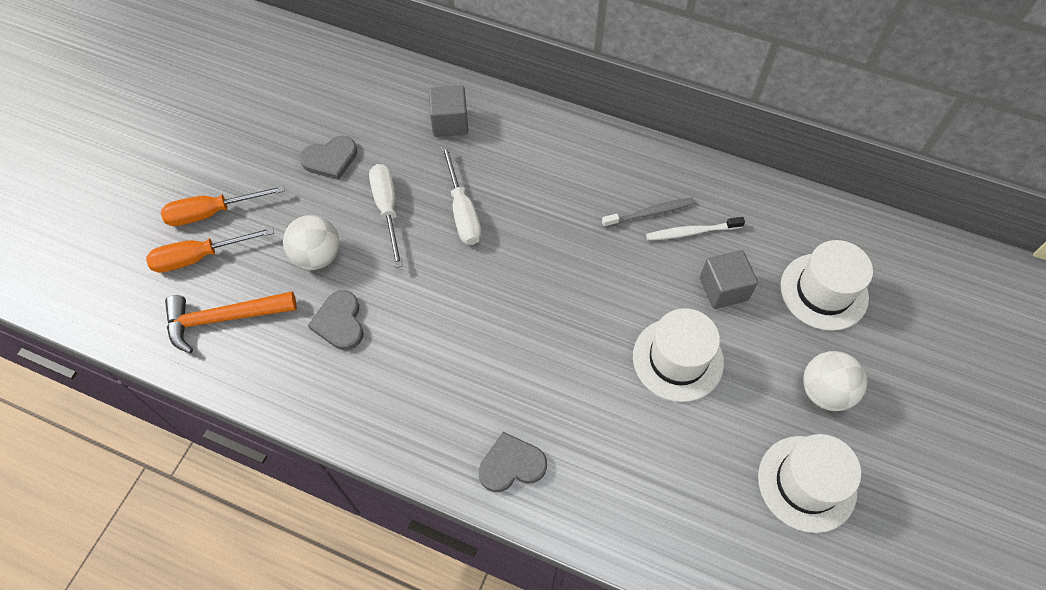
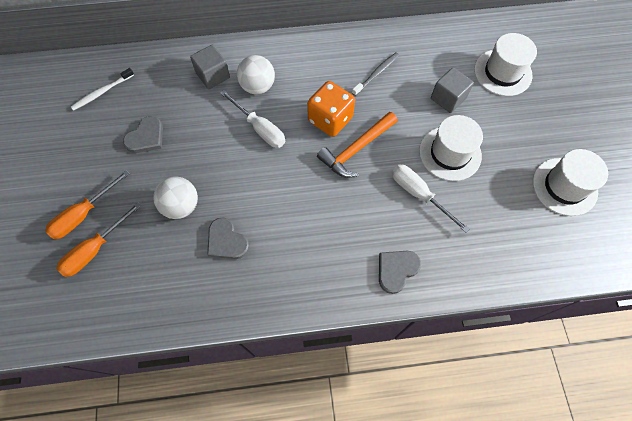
camera: 30 degrees left, 5 degrees up
orange hammer [165,292,297,353] -> orange hammer moved to [317,112,397,178]
white screwdriver [369,164,403,268] -> white screwdriver moved to [392,164,470,233]
white toothbrush [646,217,745,240] -> white toothbrush moved to [71,68,134,111]
white ball [803,351,867,411] -> white ball moved to [237,55,275,94]
none -> orange dice [307,81,355,137]

